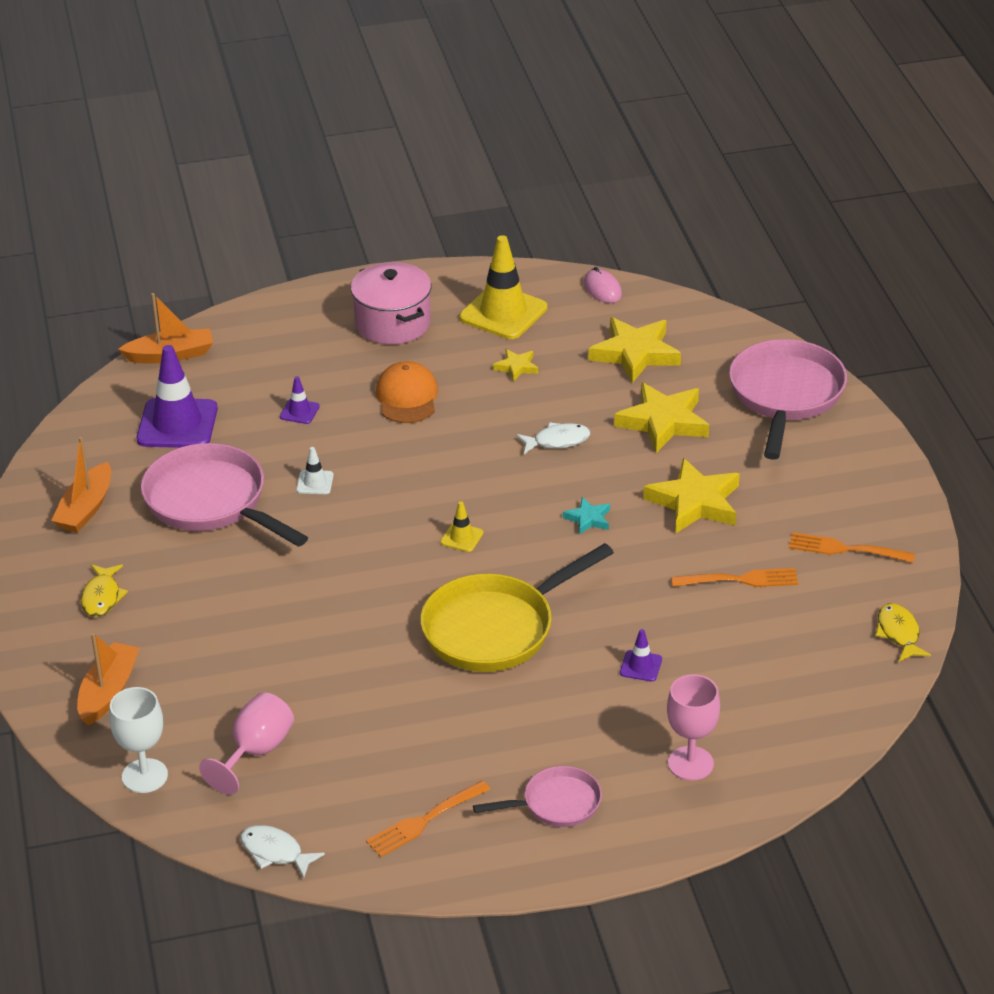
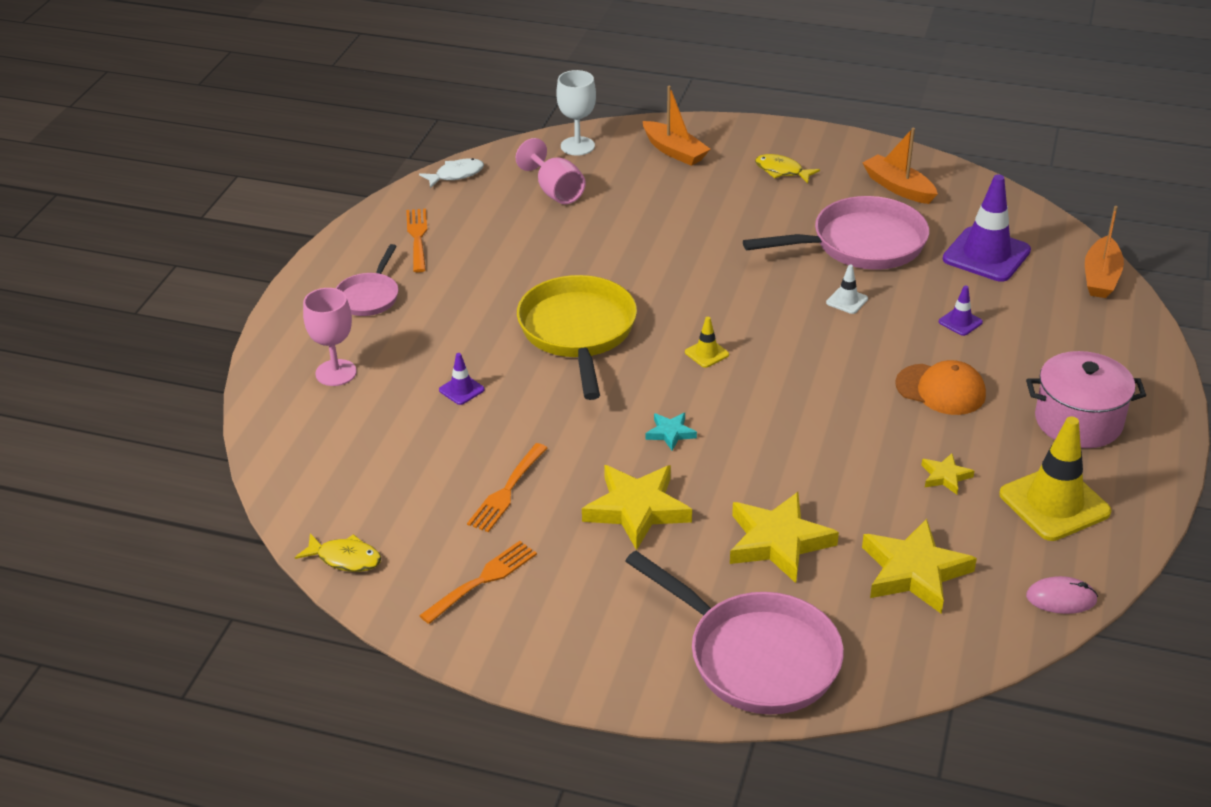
camera: 120 degrees right, 0 degrees up
white fish [516,422,591,454] -> none

